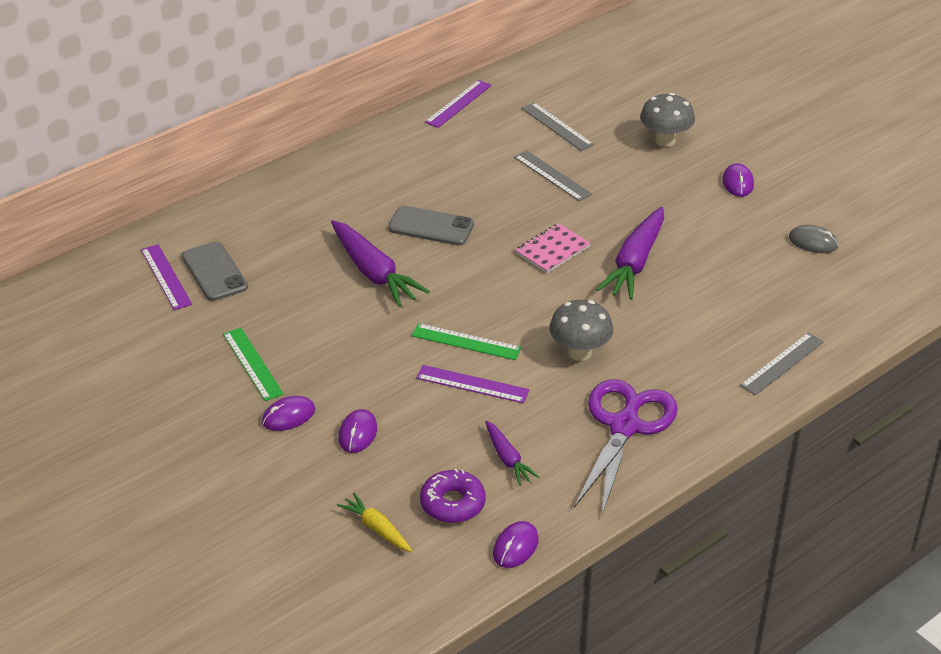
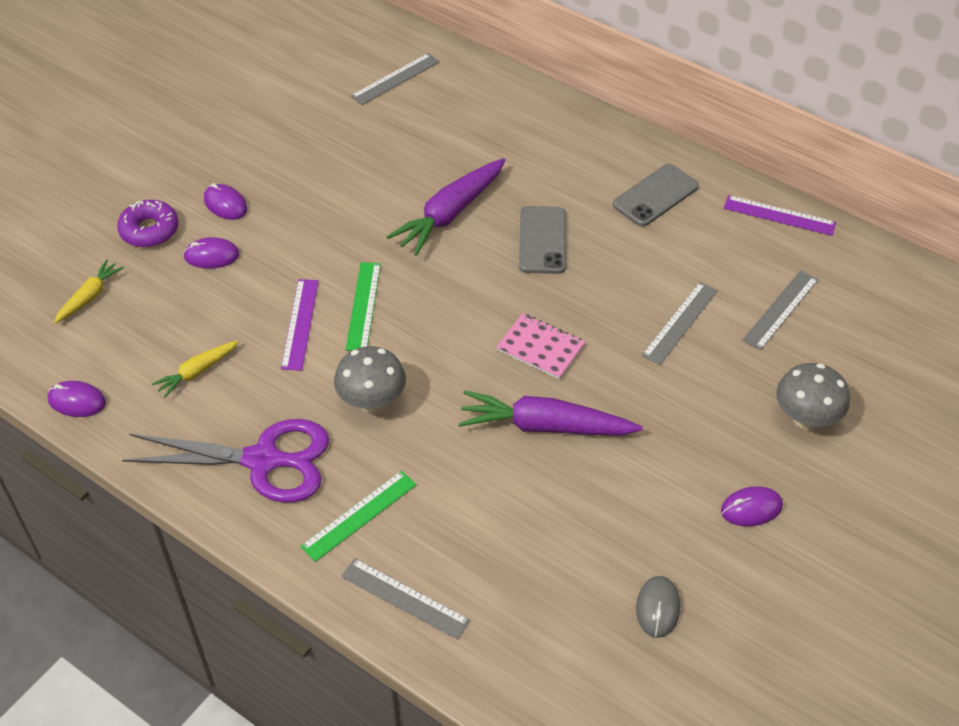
camera: 75 degrees right, 10 degrees up
purple ruler [141,244,192,310] -> grey ruler [351,53,440,105]
grey phone [182,242,248,301] -> grey phone moved to [613,164,699,227]
green ruler [223,328,284,401] -> green ruler moved to [300,471,416,562]
purple donut [420,469,486,523] -> purple donut moved to [117,200,179,248]
purple carrot [485,421,539,485] -> yellow carrot [152,341,238,398]

